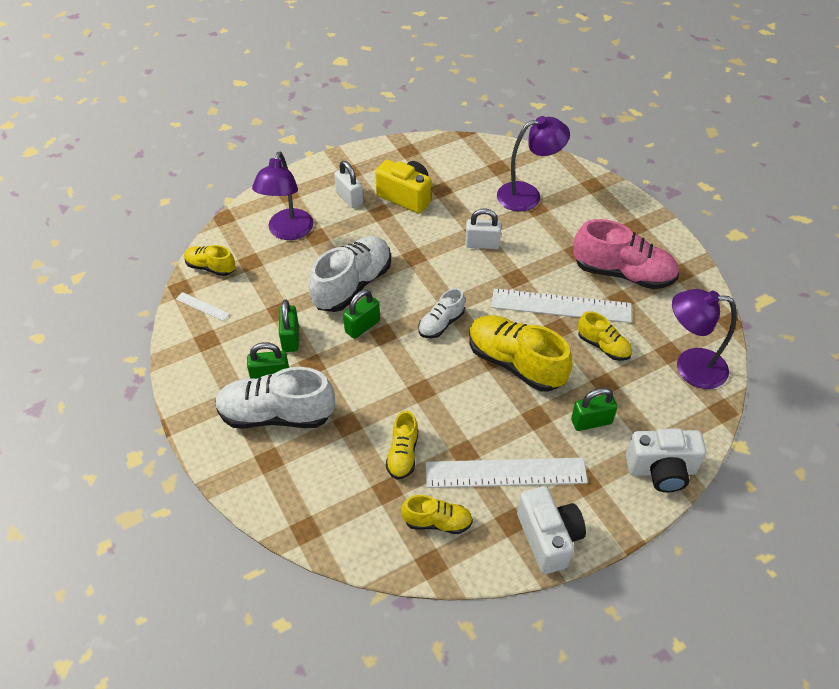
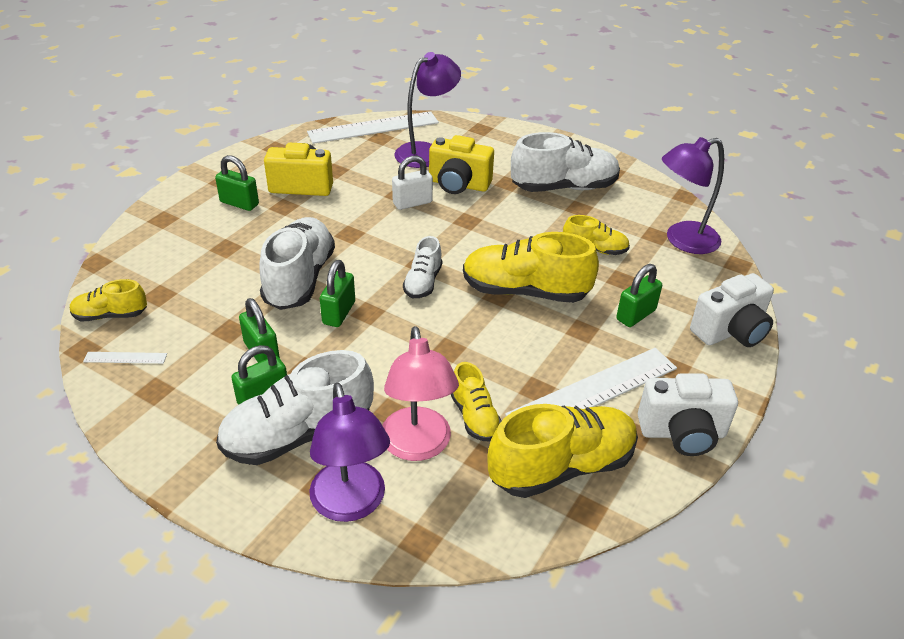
camera: 30 degrees left, 10 degrees down
purple lamp [252,152,313,240] -> purple lamp moved to [309,382,390,522]
white padlock [334,161,363,208] -> green padlock [215,155,259,211]
yellow shoe [401,495,473,534] -> yellow shoe [487,404,638,498], size x1.84
white ruler [491,288,632,323] -> white ruler moved to [307,111,439,144]
white camera [517,486,586,574] -> white camera turned 135 degrees clockwise [638,373,738,456]
pink shoe [573,219,679,289] -> white shoe [511,132,620,192]
none -> pink lamp [382,326,459,461]
none -> yellow camera [429,135,494,194]

